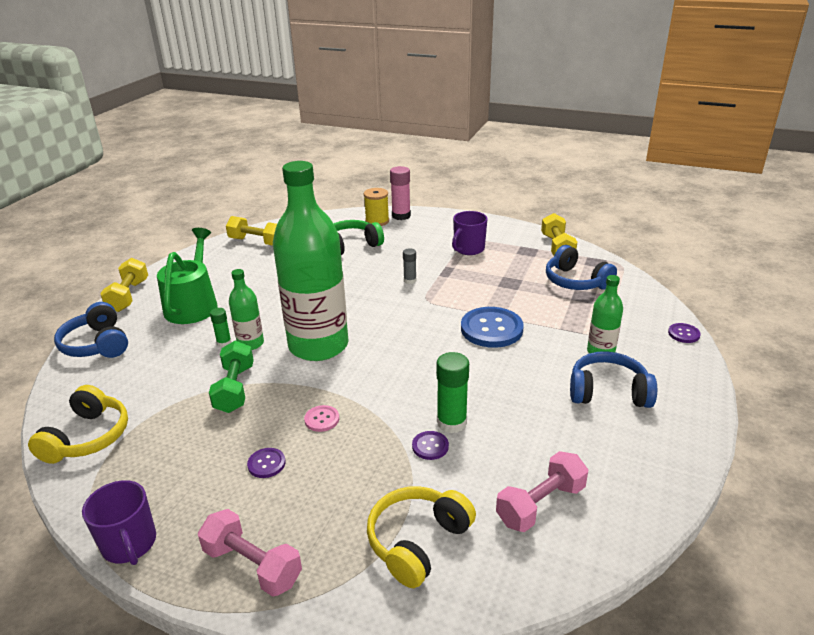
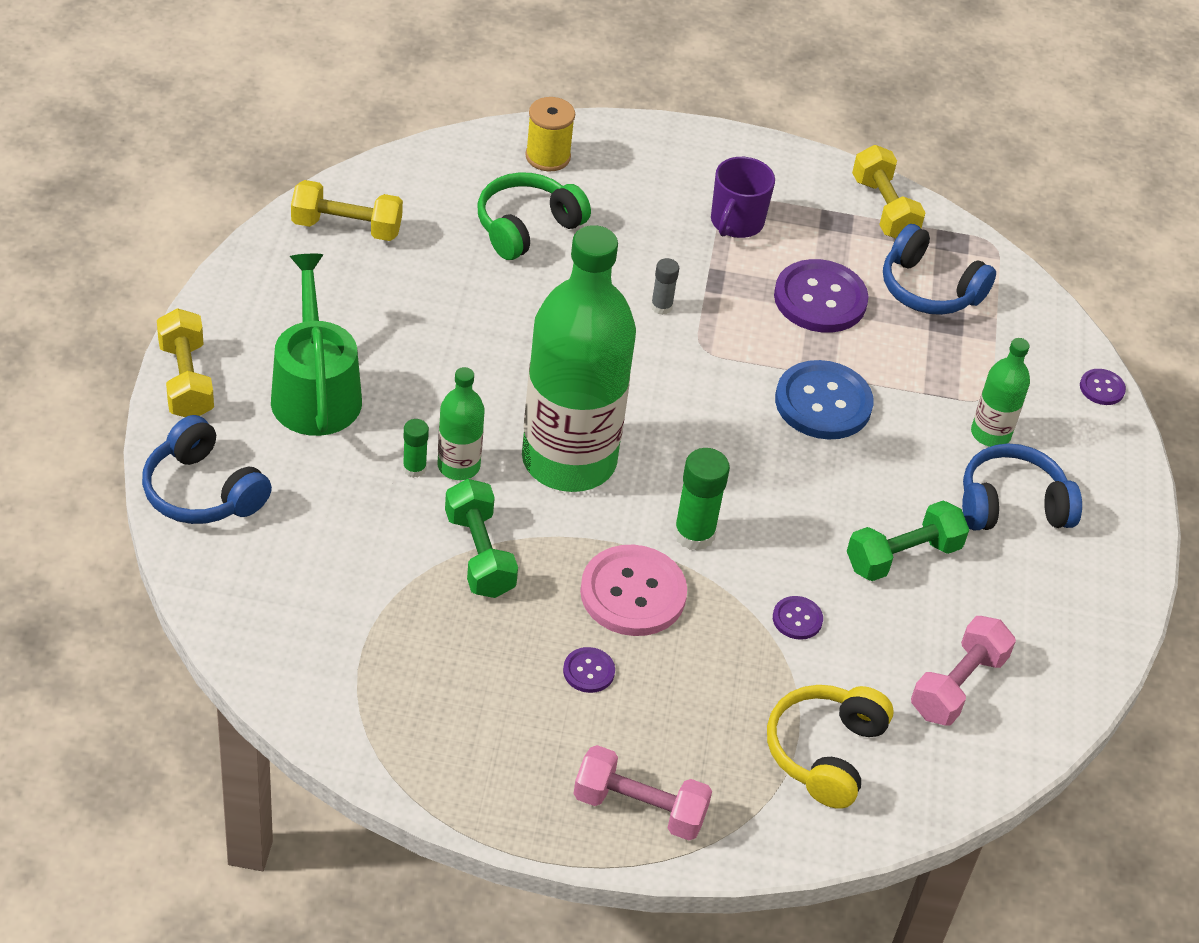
camera: 20 degrees left, 15 degrees up
yellow headphones [28,385,128,464] -> none
purple mug [82,480,156,565] -> none
pink button [304,405,339,432] -> pink button [580,545,687,636], size x2.11
pink glue stick [390,166,411,220] -> none
green glue stick [437,352,469,433] -> green glue stick moved to [674,448,730,551]
none -> purple button [774,259,868,333]
none -> green dumbbell [847,501,969,581]

